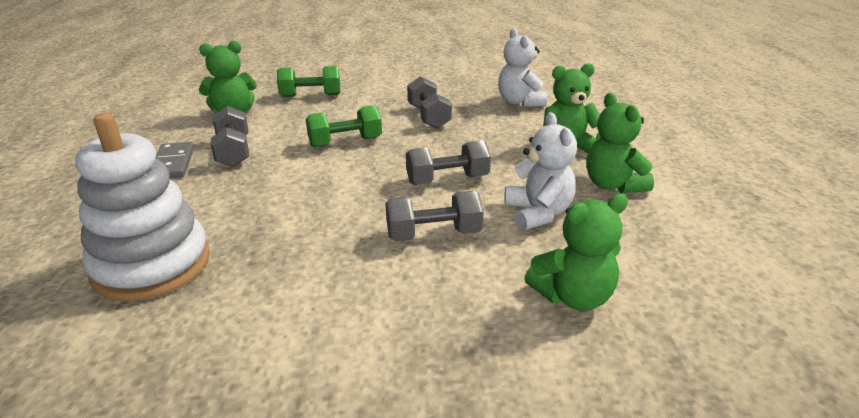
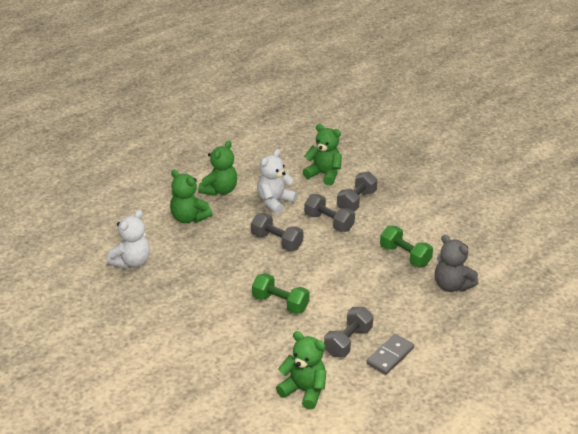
camera: 130 degrees left, 5 degrees up
white stacking toy [76,113,210,301] -> grey teddy bear [435,235,478,292]
green dumbbell [277,66,340,97] -> green dumbbell moved to [380,226,433,267]
grey dumbbell [407,76,452,129] -> grey dumbbell moved to [337,171,378,211]

